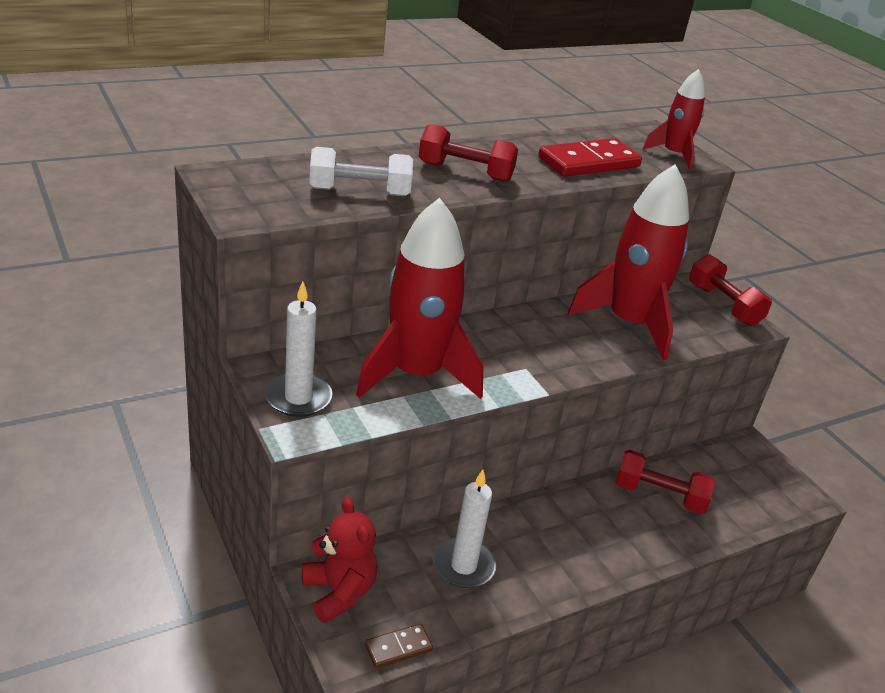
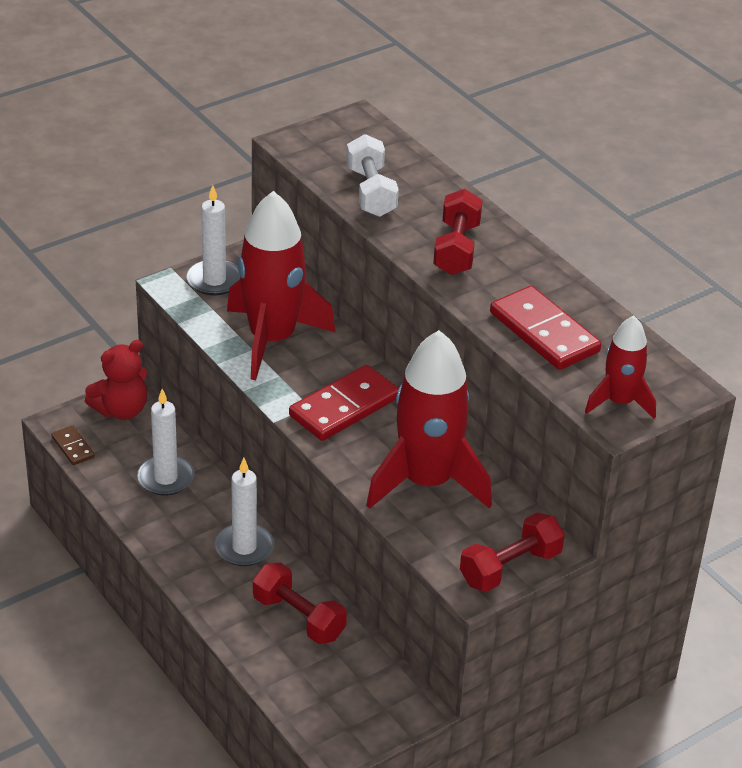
camera: 85 degrees right, 5 degrees up
red dumbbell [615,450,715,514] -> red dumbbell turned 60 degrees counterclockwise [253,563,347,644]
none -> white candle [215,458,274,566]
none -> red domino [289,365,399,441]

